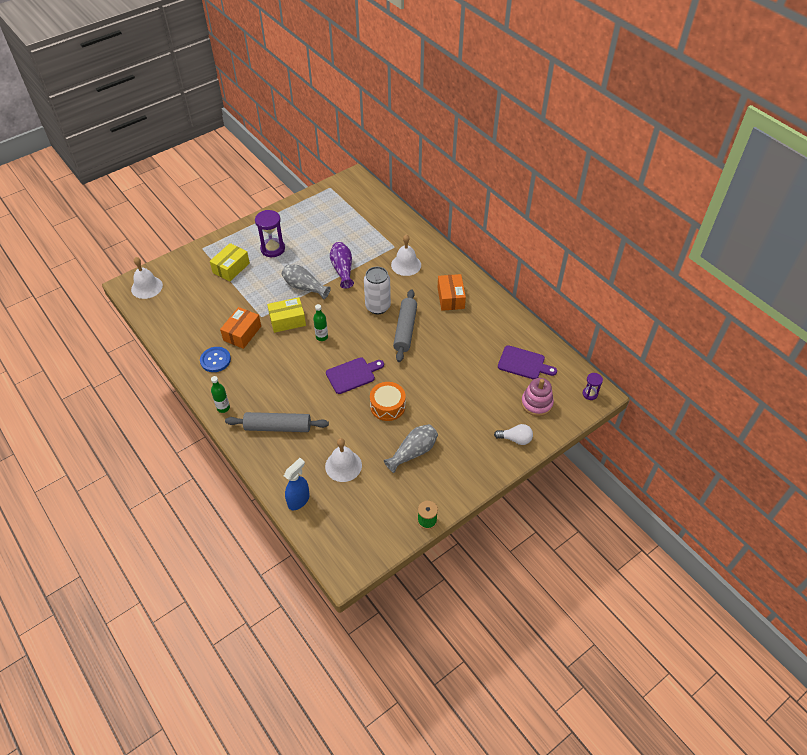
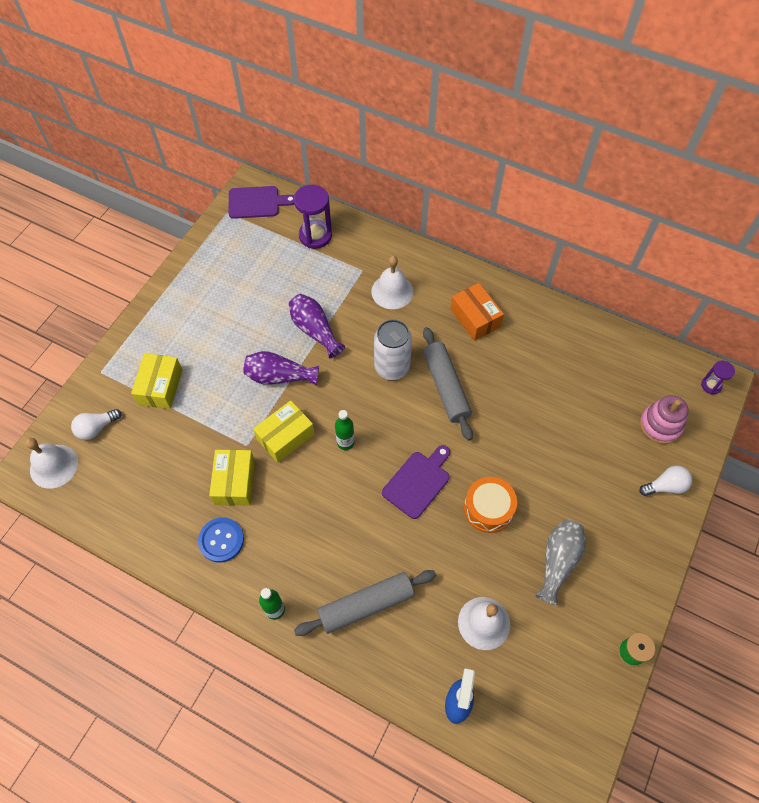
camera: 25 degrees left, 10 degrees up
orange box [220,307,261,349] -> yellow box [209,450,255,506]
purple hourglass [255,210,285,257] -> purple hourglass moved to [294,185,332,249]
grey vase [282,265,331,299] -> purple vase [243,351,319,385]
purple cutting board [498,345,557,380] -> purple cutting board moved to [228,186,294,219]
none -> white light bulb [71,409,122,440]

